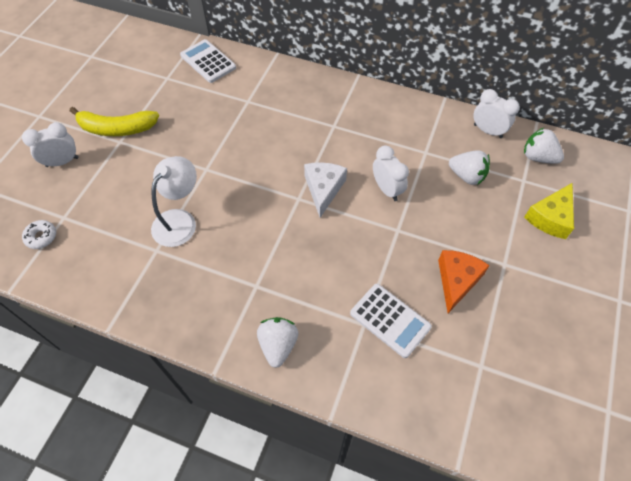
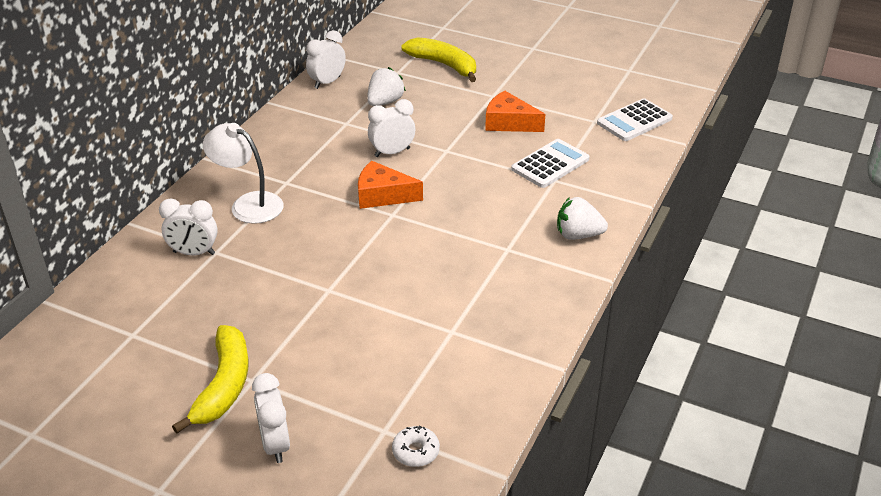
camera: 85 degrees left, 20 degrees down
white lamp [151,156,197,247] -> white lamp moved to [203,123,283,224]
white calculator [180,39,236,83] -> white calculator moved to [597,98,673,141]
white cheese [304,162,347,218] -> orange cheese [358,161,423,209]
white strawberry [524,128,564,164] -> none
yellow cheese [524,183,574,239] -> yellow banana [401,37,476,82]
none -> white clock [159,199,218,255]

